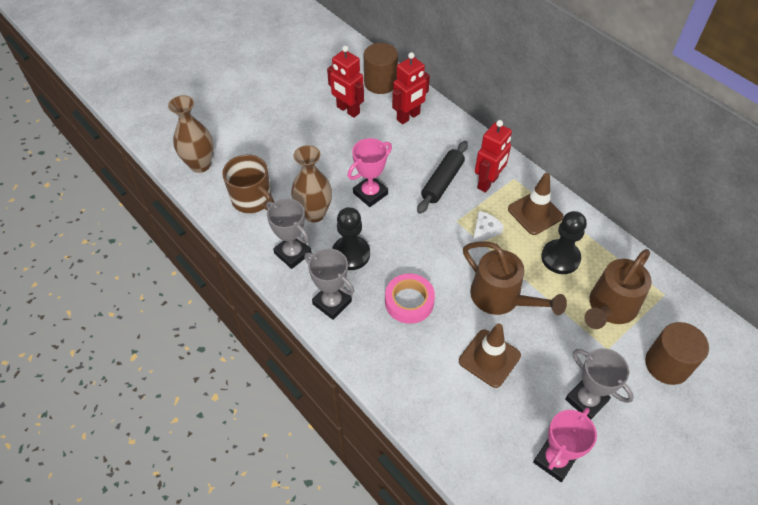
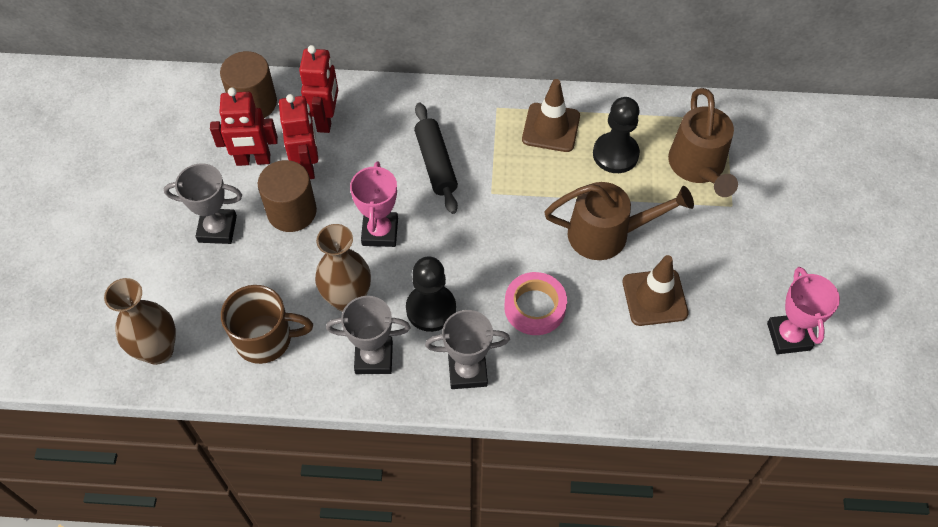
camera: 45 degrees left, 5 degrees up
white cheese [472,211,504,243] -> none
red robot [475,120,512,193] -> red robot moved to [279,94,318,179]
grey trophy [565,348,634,420] -> grey trophy moved to [164,163,242,244]
brown cylinder [645,322,709,385] -> brown cylinder moved to [258,160,317,232]

